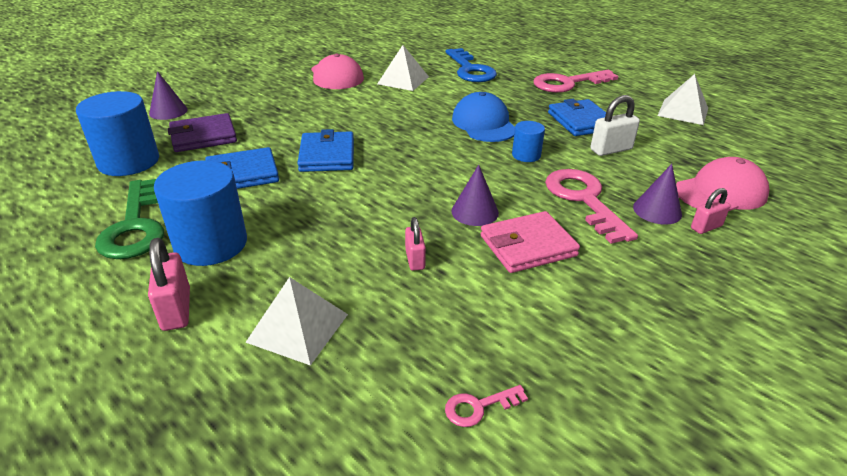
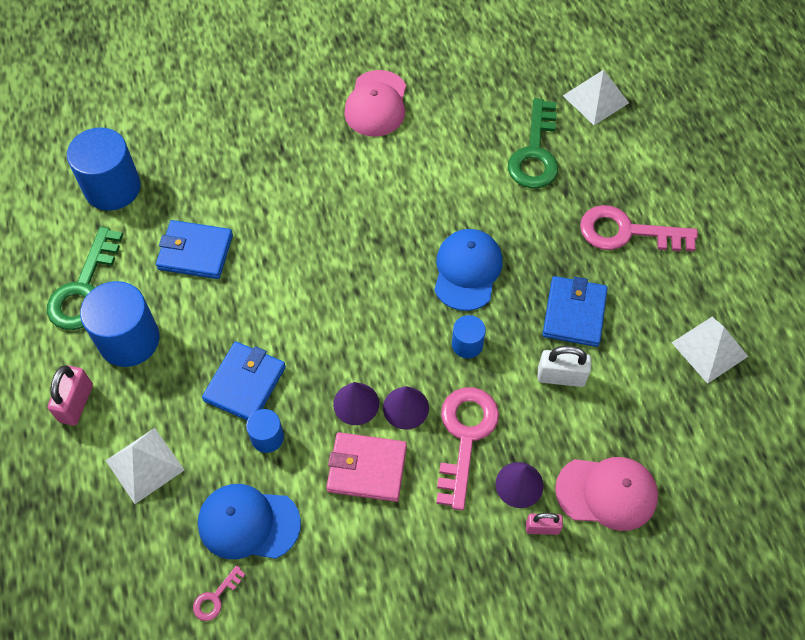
camera: 30 degrees right, 25 degrees up
purple cone [149,71,188,120] -> purple cone moved to [383,386,429,430]
purple wallet [168,113,237,152] -> none
blue wallet [297,129,354,172] -> blue wallet moved to [202,342,286,420]
white pyramid [377,45,429,91] -> white pyramid moved to [563,70,629,125]
pink padlock [405,217,426,271] -> blue cylinder [246,409,284,453]
pink key [445,385,528,427] -> pink key turned 60 degrees counterclockwise [193,565,246,621]
blue key [446,48,497,82] -> green key [508,98,558,188]
none -> blue cap [198,484,301,559]

